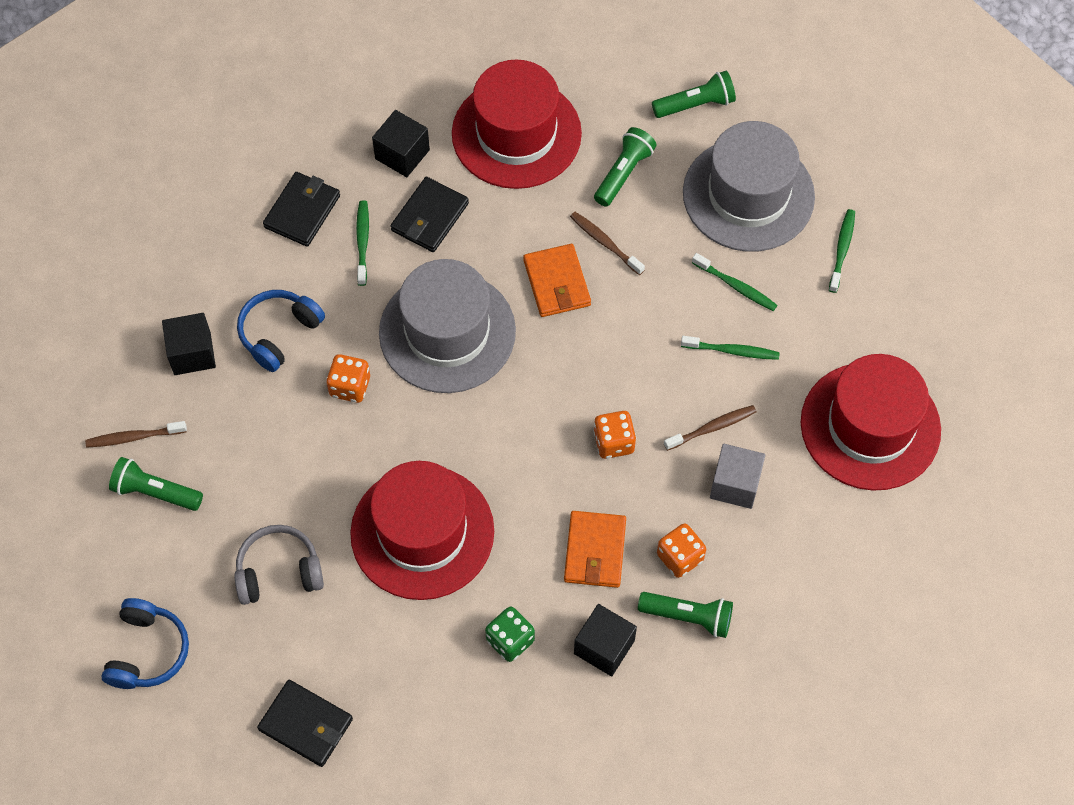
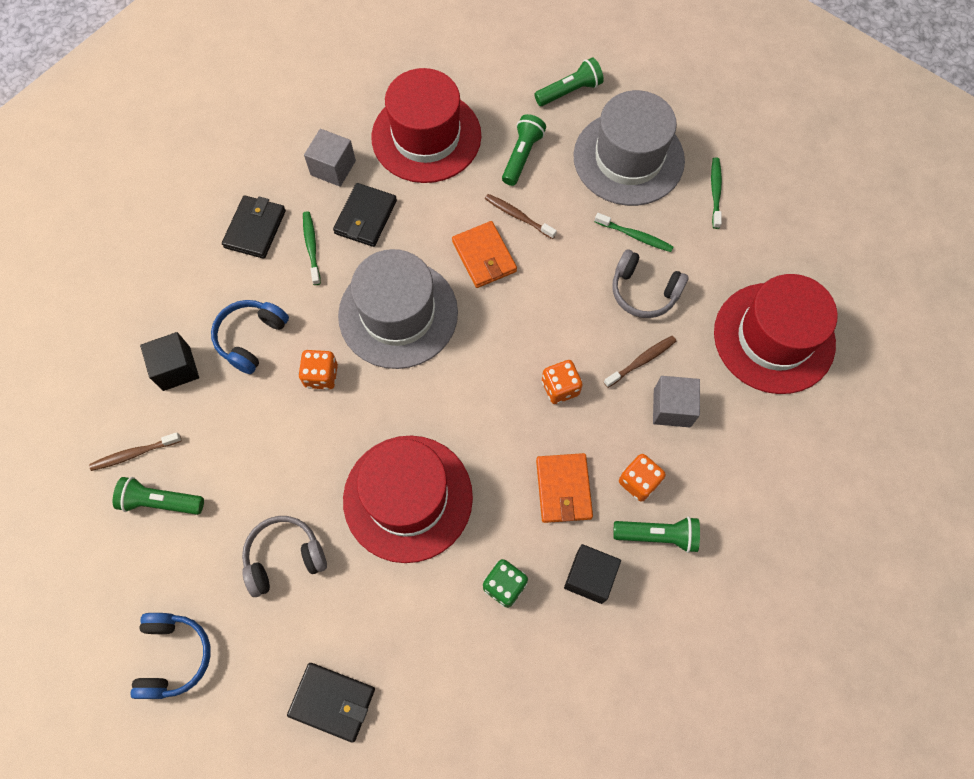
camera: 10 degrees left, 5 degrees up
black cube [372,110,430,177] -> grey cube [304,129,356,187]
green toothbrush [681,336,780,360] -> grey headphones [612,249,689,318]

